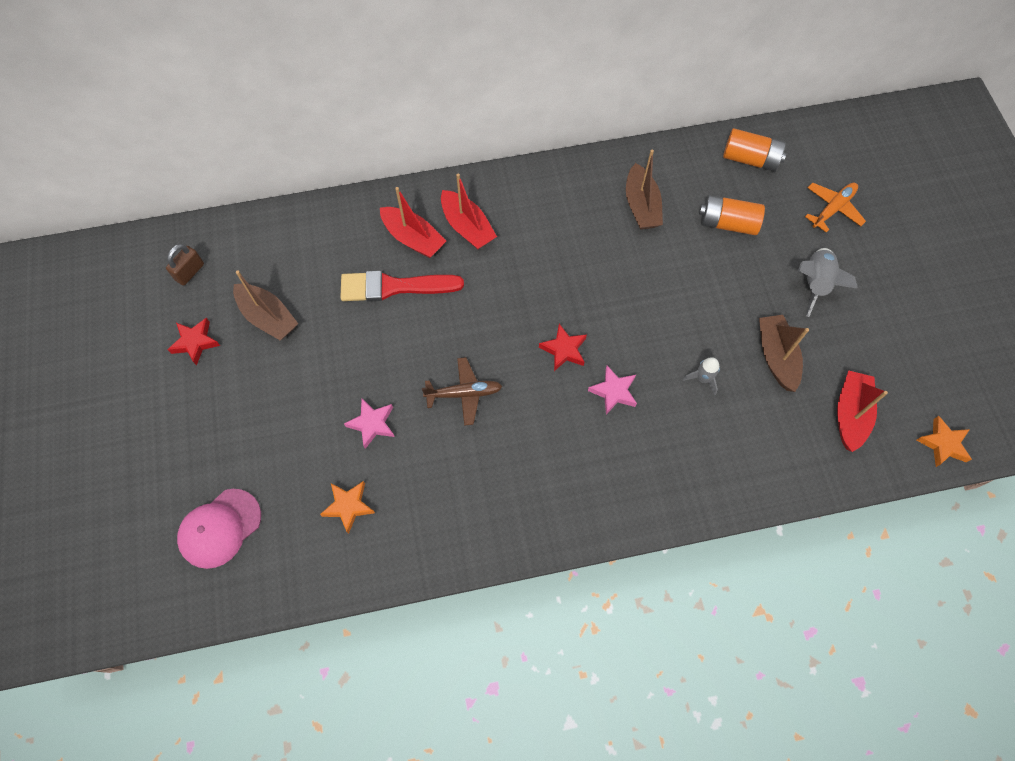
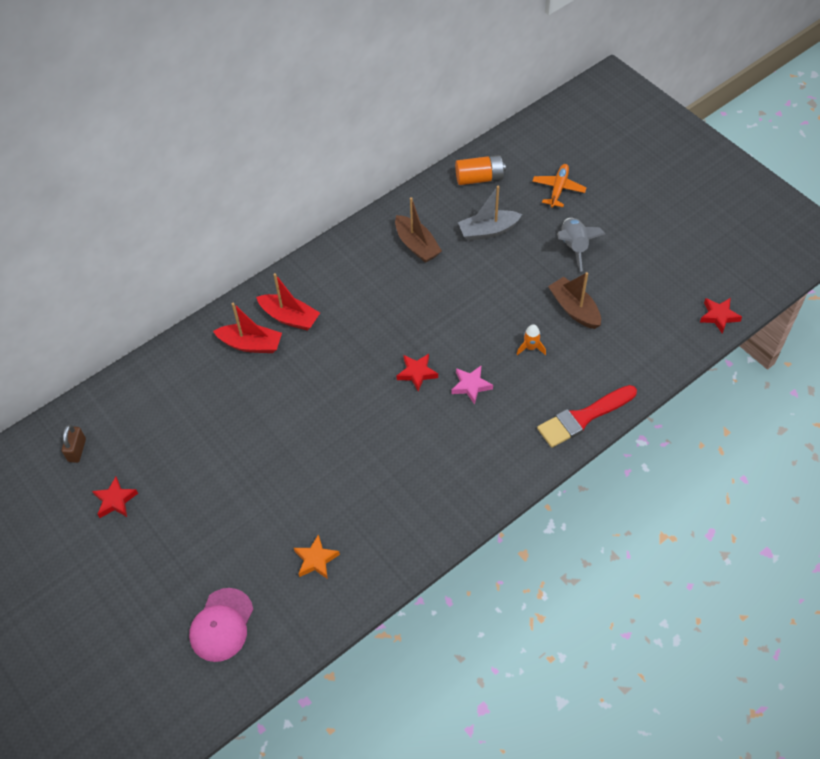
camera: 25 degrees left, 10 degrees down
brown boat [233,271,298,340] -> none
red brush [340,271,464,301] -> red brush moved to [537,385,637,448]
pink star [344,399,395,449] -> none
brown plane [422,357,502,426] -> none
grey rocket [683,357,720,395] -> orange rocket [516,324,546,355]
orange battery [699,195,765,235] -> grey boat [458,186,522,241]
red boat [837,370,888,452] -> none
orange star [916,416,972,467] -> red star [700,298,742,334]

